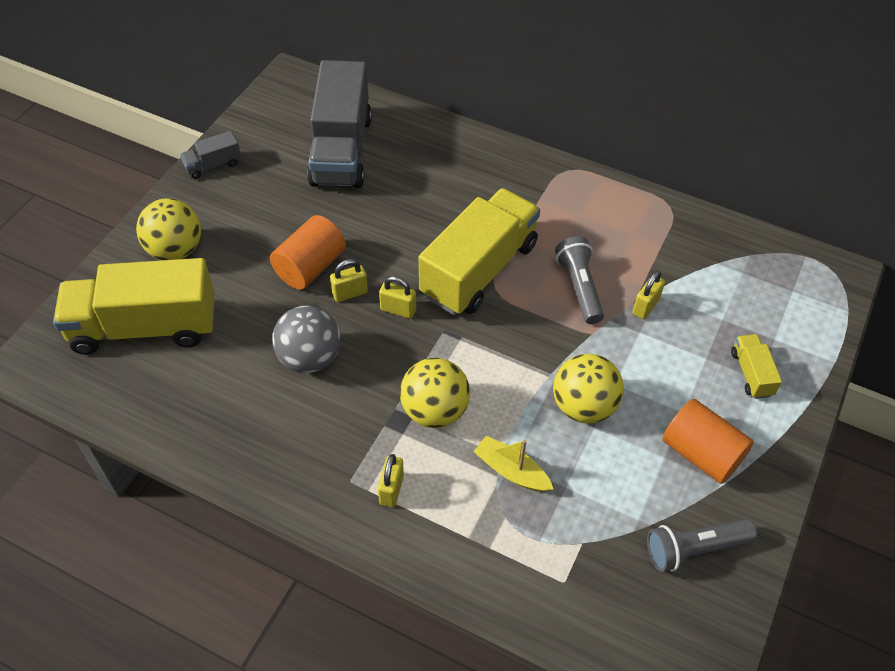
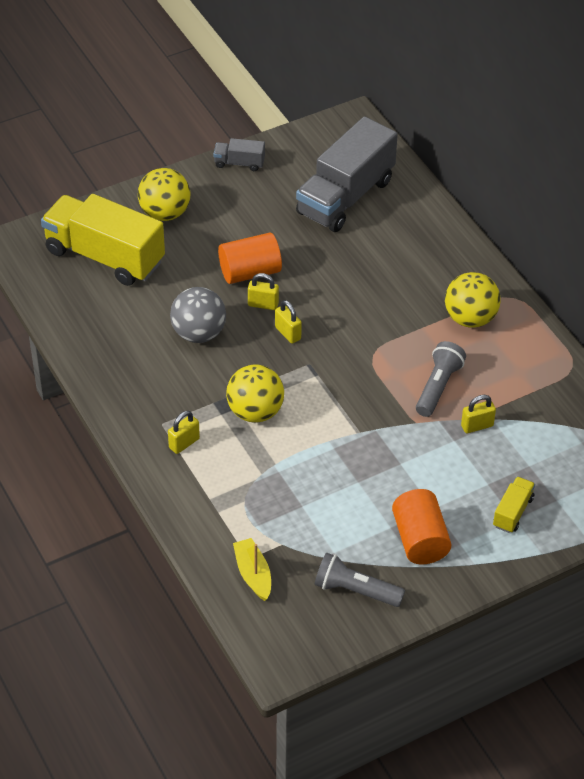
camera: 35 degrees right, 5 degrees down
yellow truck [419,188,540,315] -> none
yellow boat [473,436,554,492] -> yellow boat moved to [233,538,271,601]
yellow ball [553,354,624,424] -> yellow ball moved to [445,272,501,328]

